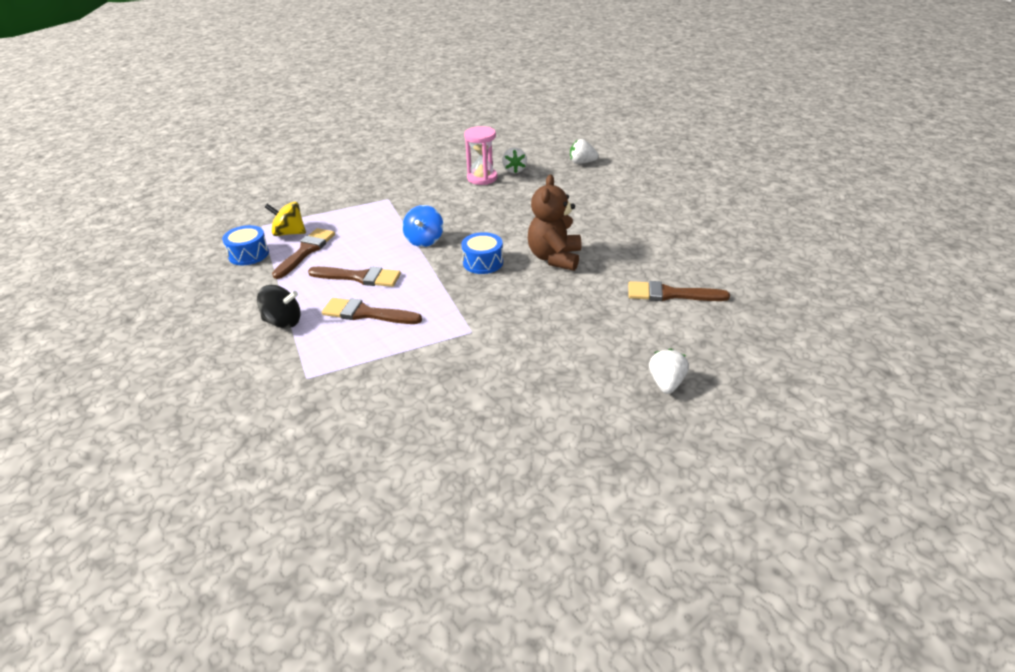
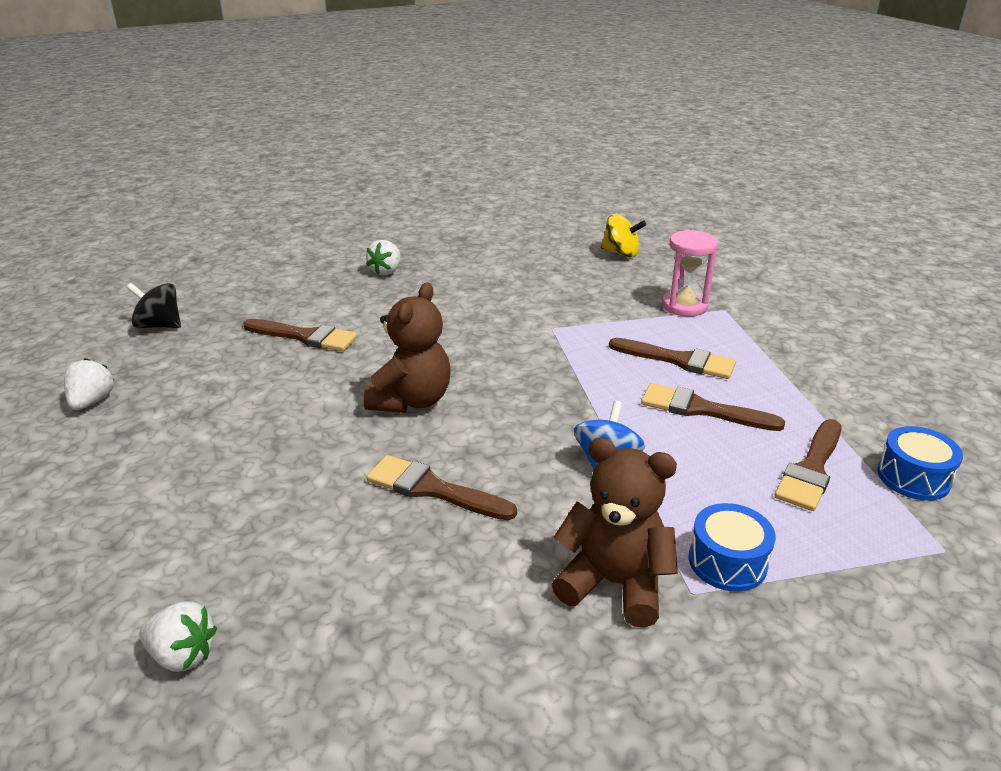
camera: 170 degrees left, 5 degrees down
black spinning top [257,285,301,328] -> black spinning top moved to [126,283,181,328]
yellow spinning top [265,202,306,236] -> yellow spinning top moved to [601,214,646,257]
blue drum [461,232,503,274] -> blue drum moved to [689,503,776,592]
pink hourglass [464,126,497,185] -> pink hourglass moved to [662,230,718,317]
white strawberry [502,148,527,173] -> white strawberry moved to [64,358,115,410]
none -> brown brush [367,455,517,520]
none -> brown teddy bear [552,437,678,628]

